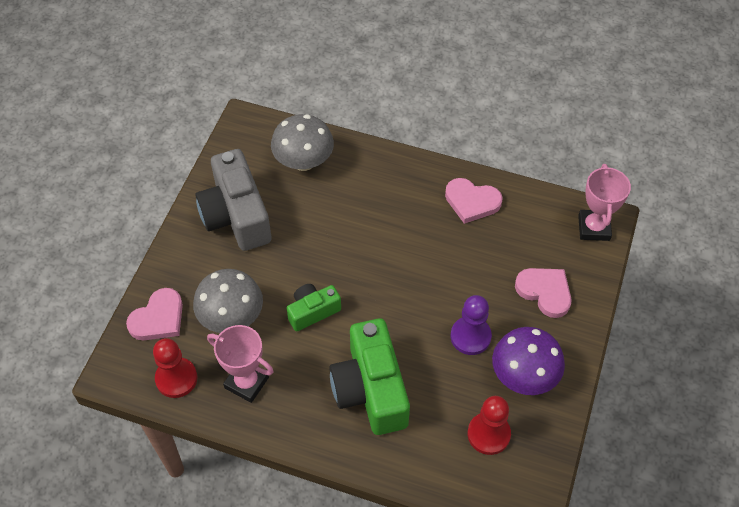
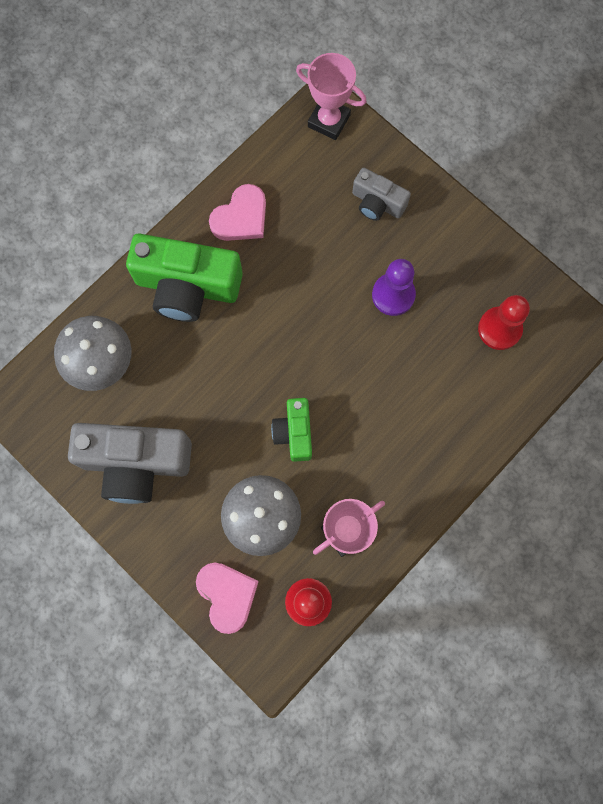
camera: 65 degrees left, 20 degrees up
green camera [329,318,410,435] -> green camera moved to [126,233,243,322]
purple mushroom [492,327,565,395] -> none
pink heart [515,268,572,318] -> grey camera [352,168,411,221]

